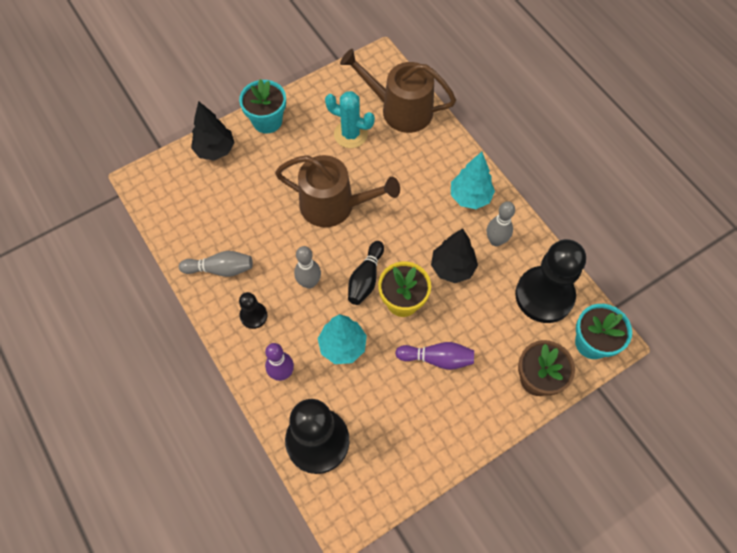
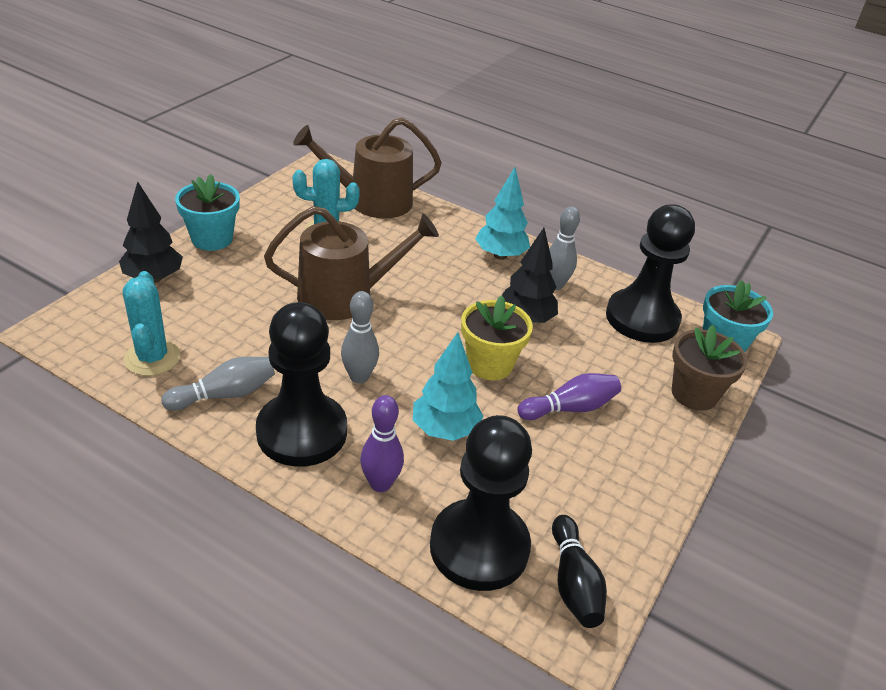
camera: 30 degrees left, 25 degrees down
black pawn [239,292,267,329] -> black pawn [256,302,347,467], size x2.16
black bowling pin [348,241,384,305] -> black bowling pin moved to [552,515,607,628]
none -> turquoise cactus [123,271,180,376]

